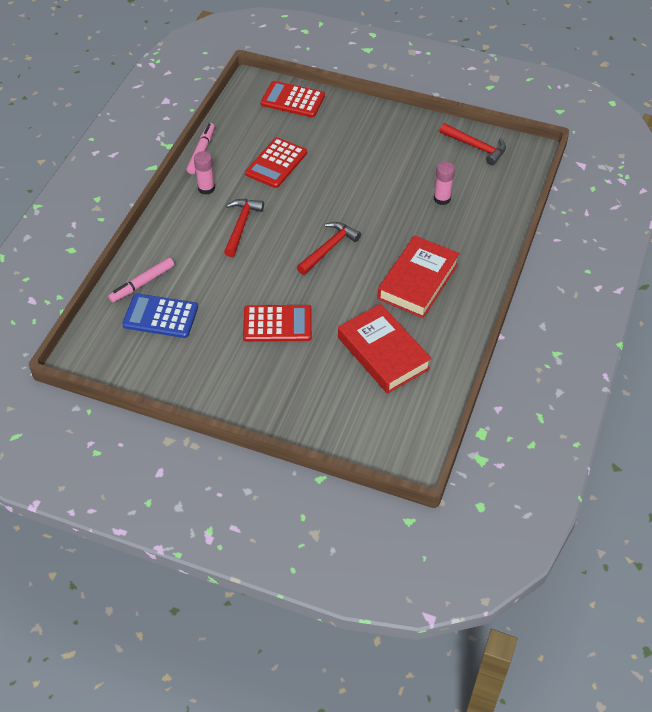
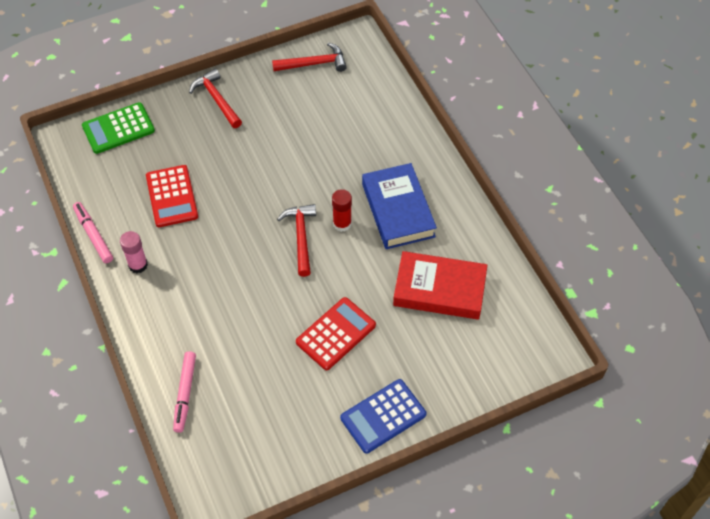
camera: 45 degrees left, 5 degrees up
blue calculator [122,293,198,338] -> blue calculator moved to [340,379,426,454]
red hammer [224,199,264,257] -> red hammer moved to [189,69,242,128]
red calculator [261,81,325,117] -> green calculator [82,102,155,154]
red book [378,236,460,318] -> blue book [362,163,437,249]
pink glue stick [434,162,455,205] -> none
none -> red glue stick [332,189,352,232]

